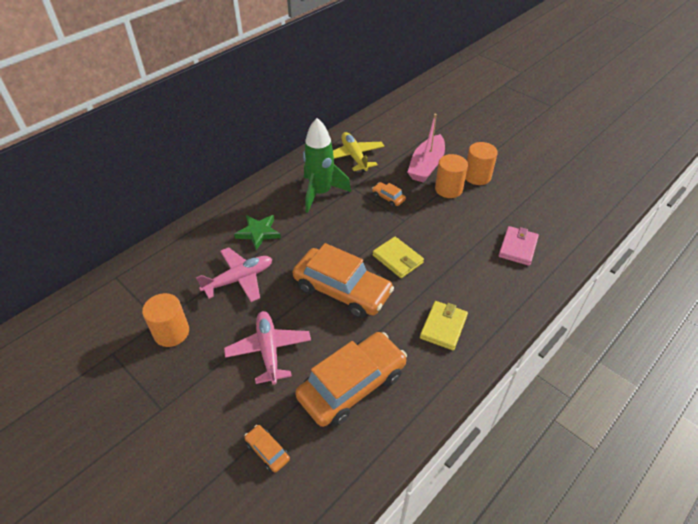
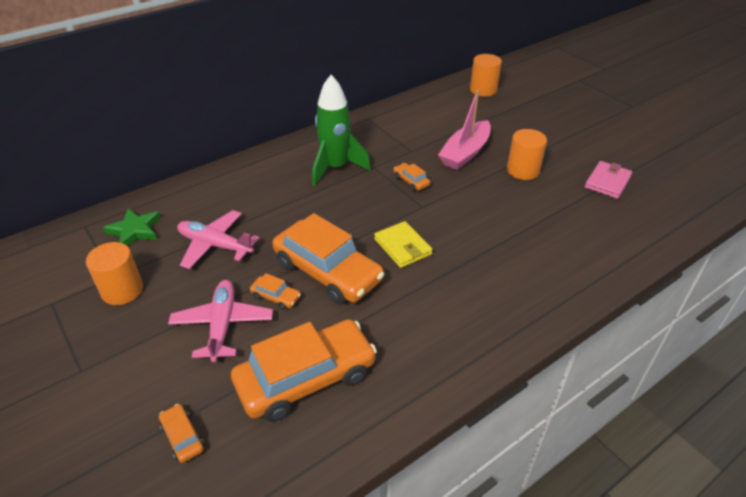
camera: 10 degrees right, 5 degrees down
pink plane [196,247,272,302] -> pink plane turned 135 degrees counterclockwise [177,210,259,269]
green star [234,215,281,250] -> green star moved to [103,209,161,246]
yellow plane [333,132,384,172] -> none
yellow wallet [420,301,468,350] -> none
orange cylinder [435,154,468,198] -> orange cylinder moved to [470,54,502,97]
pink wallet [498,226,539,266] -> pink wallet moved to [585,161,632,199]
none -> orange car [250,273,301,310]

